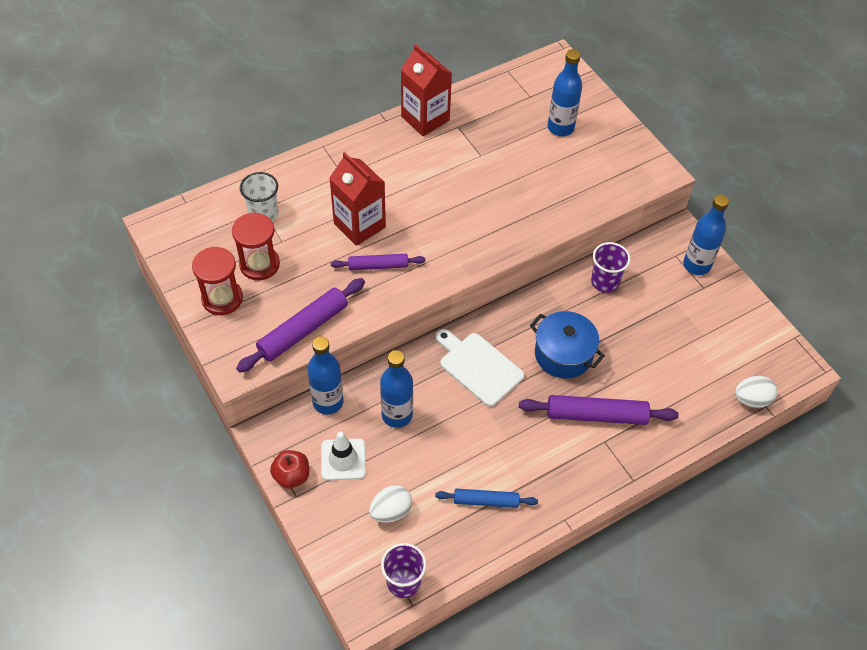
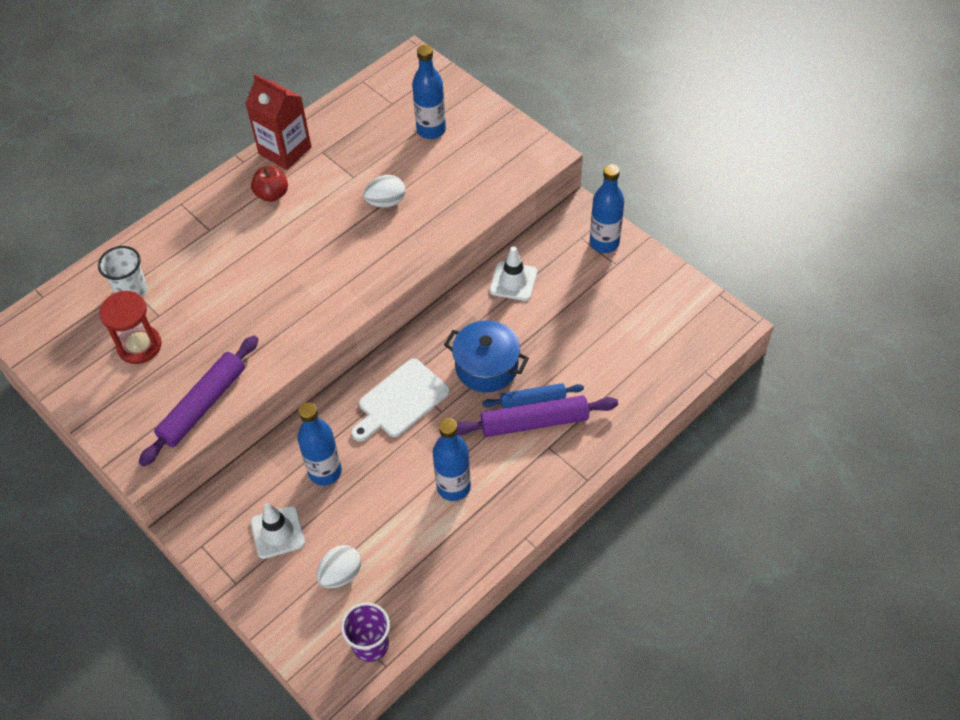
camera: 10 degrees left, 0 degrees up
red hourglass [192,247,243,315] -> none
red apple [270,450,309,489] -> red apple moved to [251,166,288,202]
blue bottle [307,336,343,415] -> blue bottle moved to [433,418,471,501]
red carton [329,152,386,246] -> none
purple rolling pin [331,254,425,270] -> none
blue rolling pin [435,488,538,508] -> blue rolling pin moved to [482,383,584,408]
white cutting board [436,329,524,407] -> white cutting board turned 75 degrees counterclockwise [351,359,450,442]
purple cup [591,242,631,293] -> white traffic cone [490,246,537,301]
white egg [735,376,777,408] -> white egg moved to [363,175,405,207]

